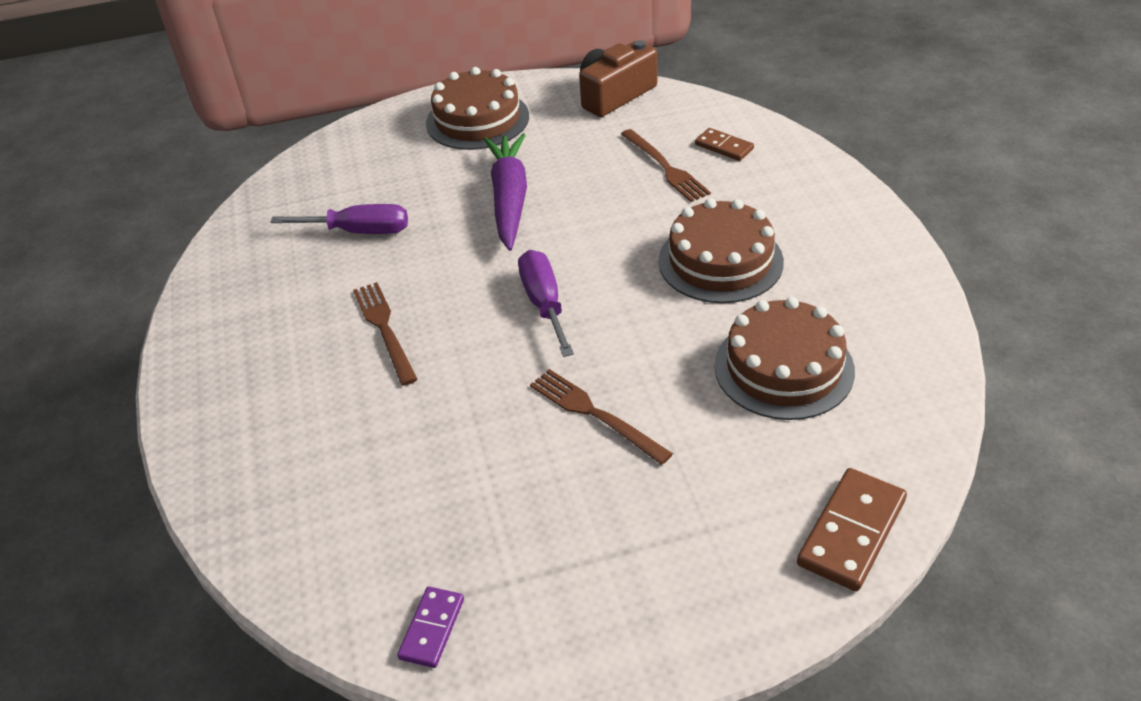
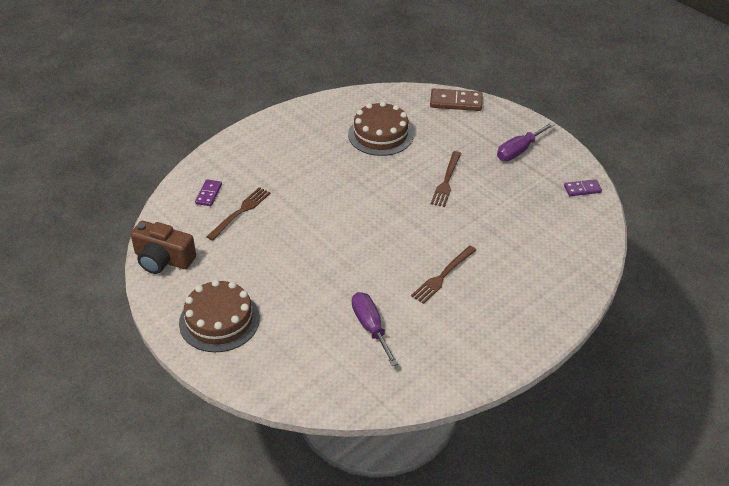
camera: 120 degrees left, 0 degrees up
purple carrot [484,134,527,251] -> none
purple screwdriver [518,250,574,357] -> purple screwdriver moved to [497,122,555,161]
brown cake [658,198,784,303] -> none
brown domino [695,128,754,161] -> purple domino [195,179,222,206]

